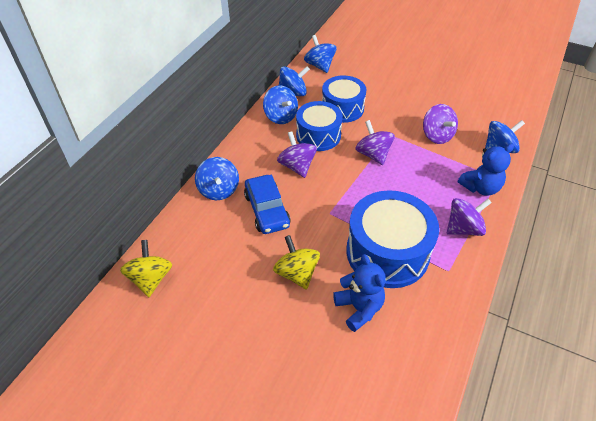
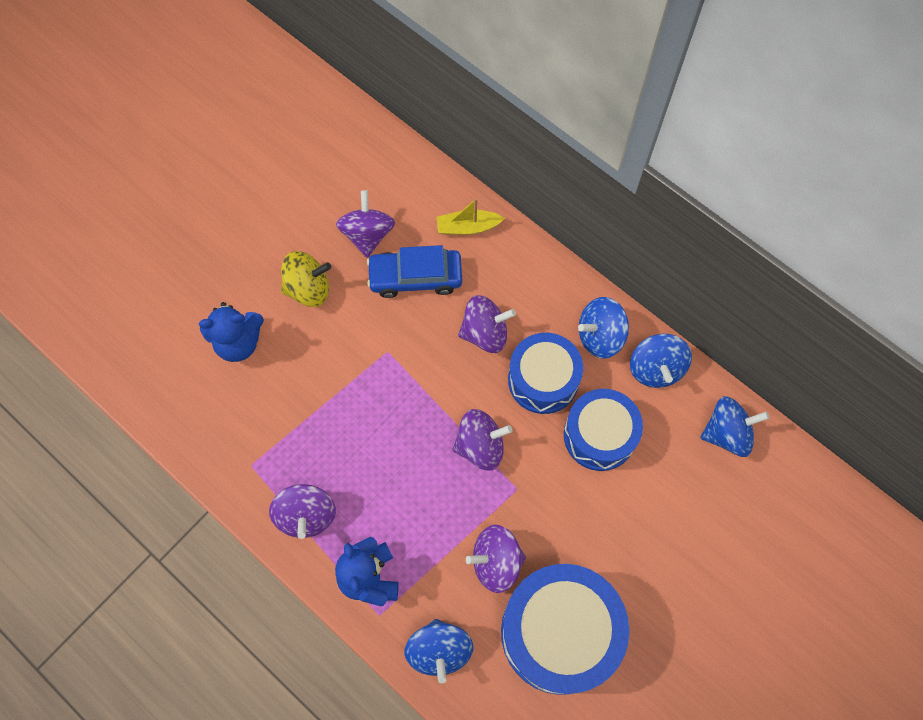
camera: 105 degrees right, 20 degrees up
yellow spinning top [120,240,172,297] -> none
blue spinning top [195,157,239,200] -> yellow boat [436,198,505,235]
blue drum [346,190,439,288] -> blue drum moved to [501,564,629,695]
none -> purple spinning top [336,190,395,258]

